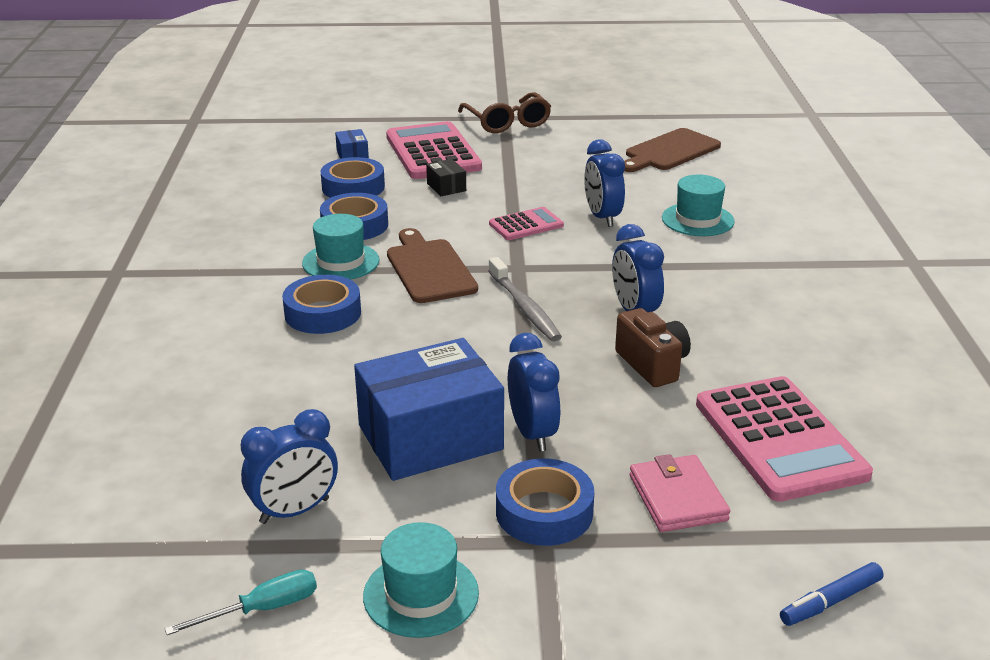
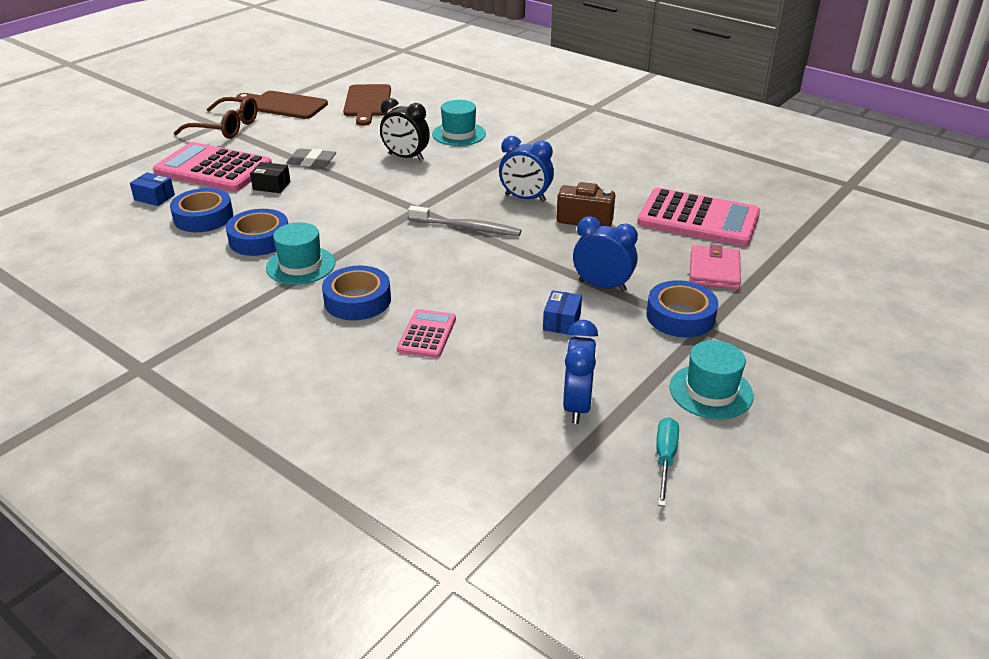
camera: 50 degrees left, 5 degrees up
blue box [354,338,504,481] -> blue box [543,290,582,335], size x0.41
brown cutting board [387,228,478,303] -> brown cutting board moved to [236,91,328,119]
pink calculator [489,207,564,240] -> pink calculator moved to [397,309,456,358]
blue clock [584,139,625,227] -> black clock [380,98,430,161]
pink wallet [630,454,730,532] -> pink wallet turned 75 degrees clockwise [689,244,741,290]
blue marker [780,562,884,626] -> none
none -> grey eraser [286,148,336,167]

